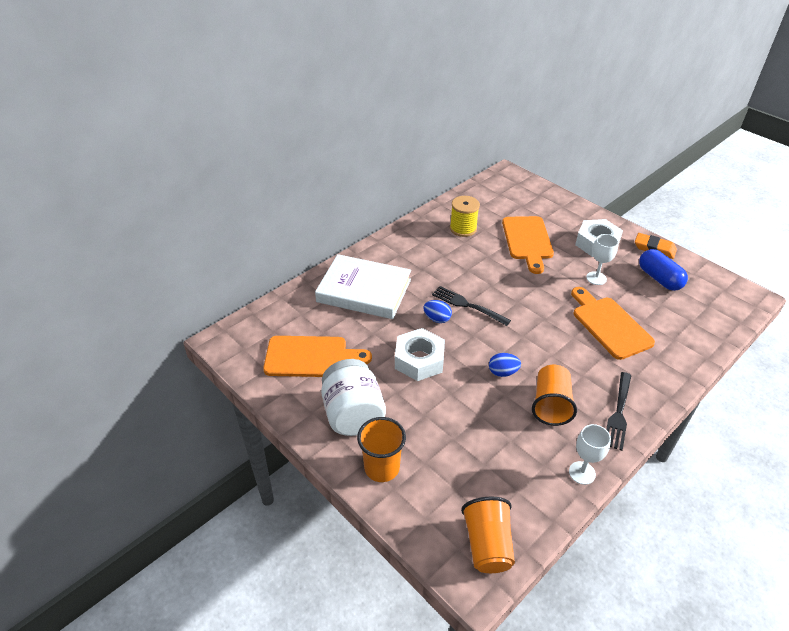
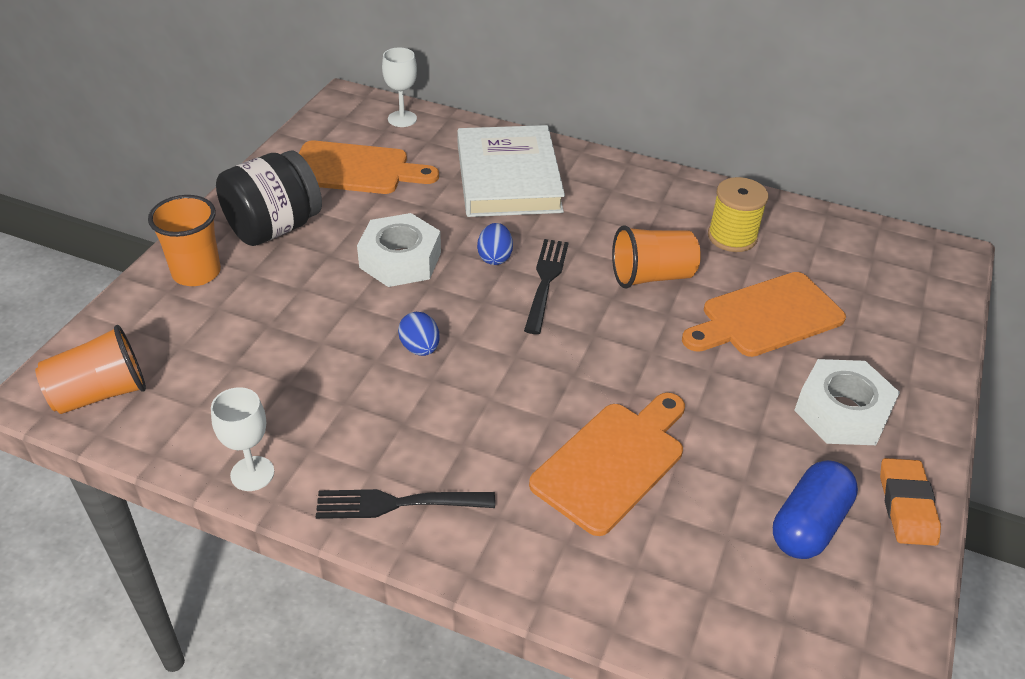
camera: 65 degrees right, 0 degrees up
orange cutting board [263,336,372,377] -> orange cutting board turned 60 degrees counterclockwise [299,140,439,194]
white jar [321,359,386,436] -> black jar [216,151,322,246]
orange cup [532,365,577,426] -> orange cup moved to [612,226,701,288]
white goblet [586,234,619,285] -> white goblet moved to [382,48,417,127]

